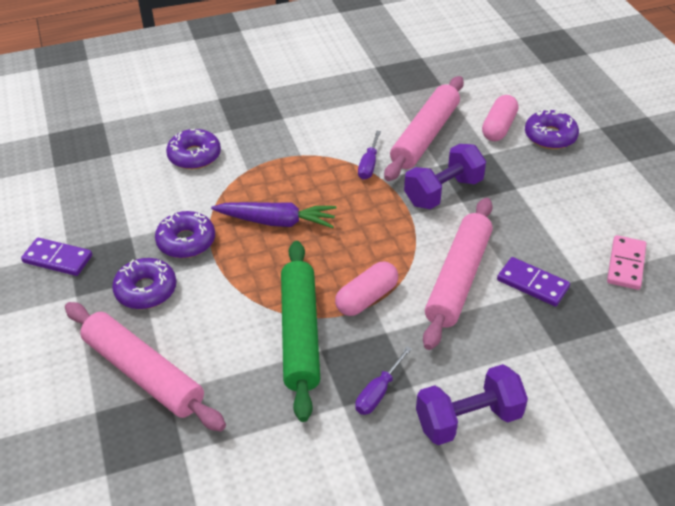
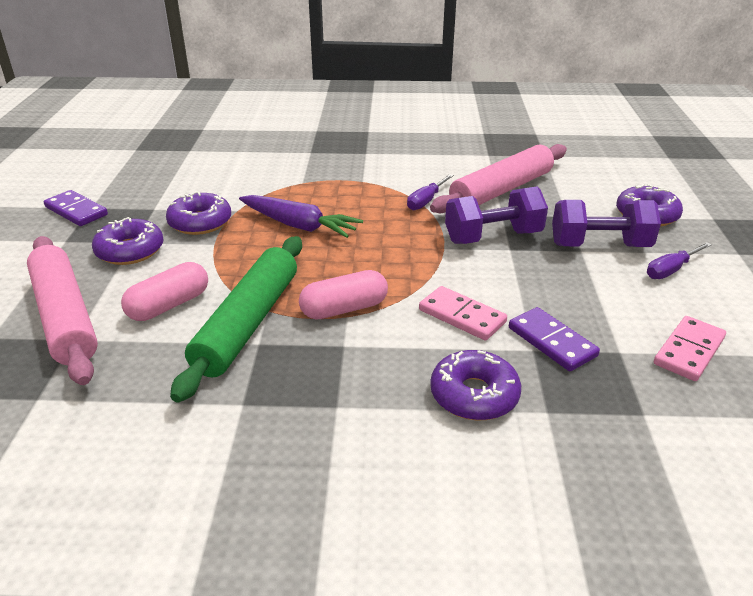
camera: 20 degrees right, 10 degrees down
purple donut [166,129,221,169] -> purple donut moved to [430,350,521,420]
purple screwdriver [355,346,412,415] -> purple screwdriver moved to [647,242,712,279]
purple dumbbell [416,364,528,445] -> purple dumbbell moved to [552,200,661,247]
pink rolling pin [423,198,493,350] -> pink domino [419,286,507,341]
pink capsule [482,95,518,141] -> pink capsule moved to [121,262,208,321]

